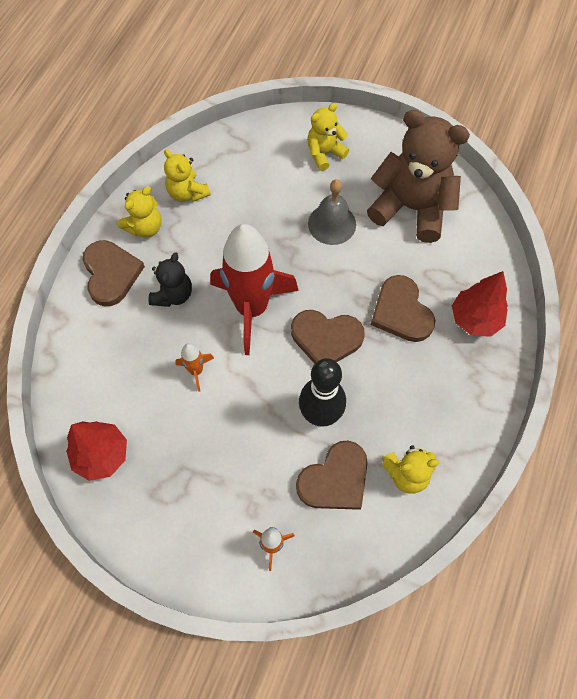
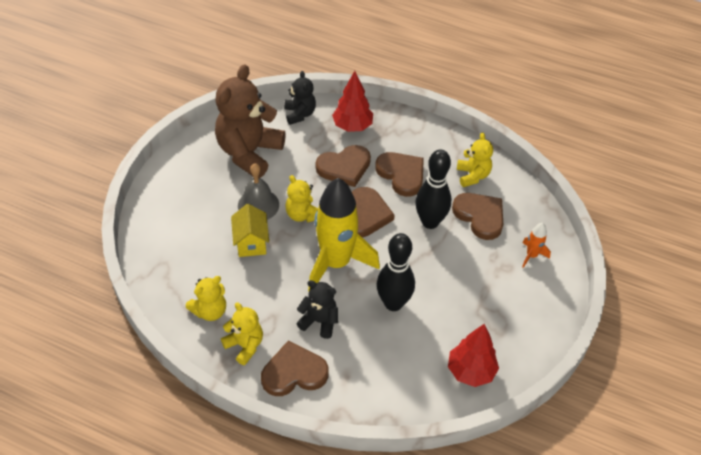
camera: 90 degrees left, 15 degrees down
orange rocket [175,343,214,392] -> black bowling pin [377,233,415,311]
red rocket [210,224,299,355] -> yellow rocket [308,178,380,292]
yellow teddy bear [307,103,349,171] -> yellow teddy bear moved to [285,175,318,223]
none -> yellow house [231,204,269,257]
none -> black teddy bear [284,71,316,125]
none -> brown heart [375,152,424,197]

